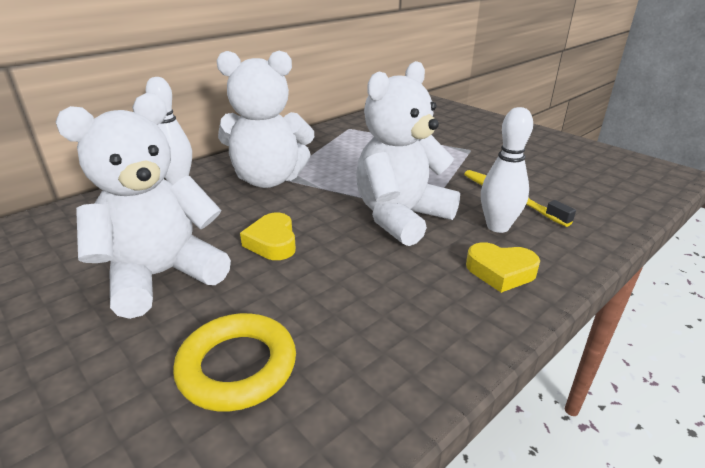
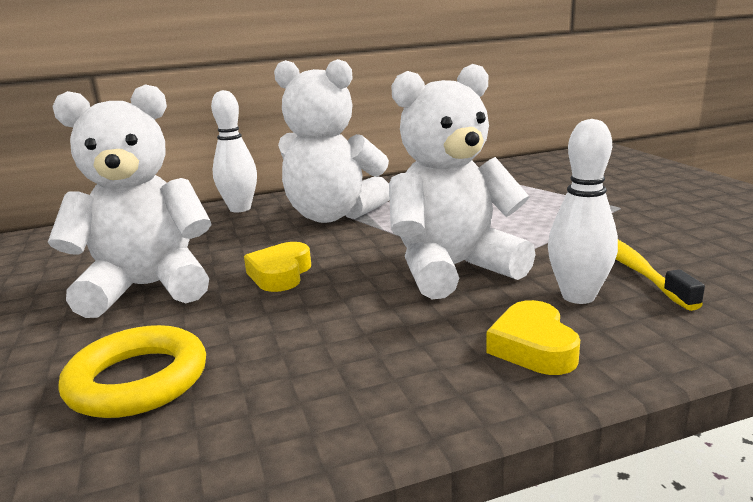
camera: 25 degrees right, 10 degrees down
yellow heart [466,242,540,293] -> yellow heart turned 45 degrees clockwise [486,300,580,375]

